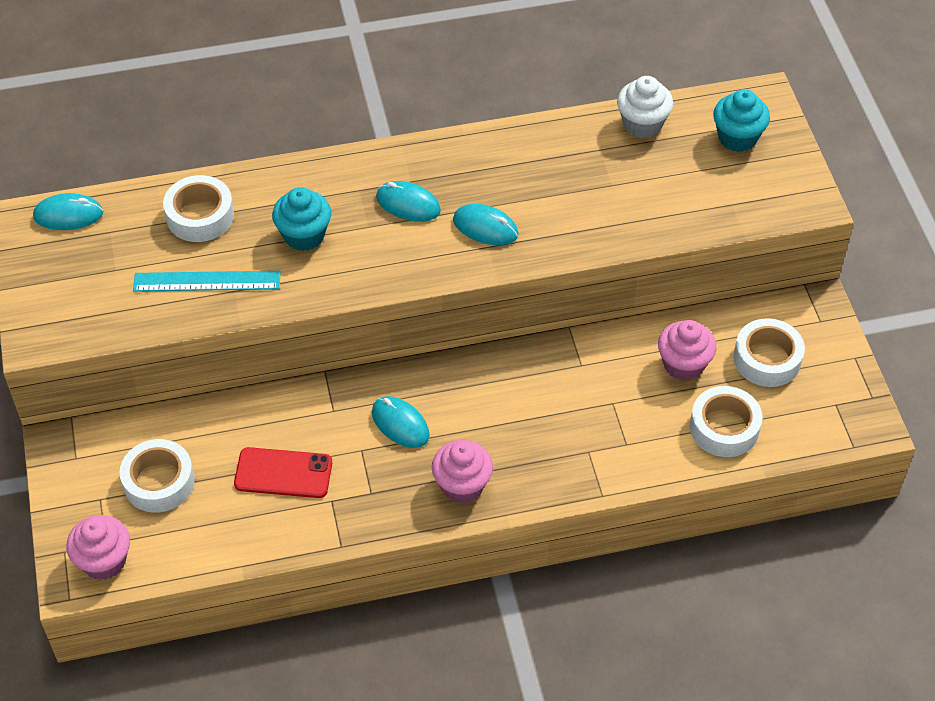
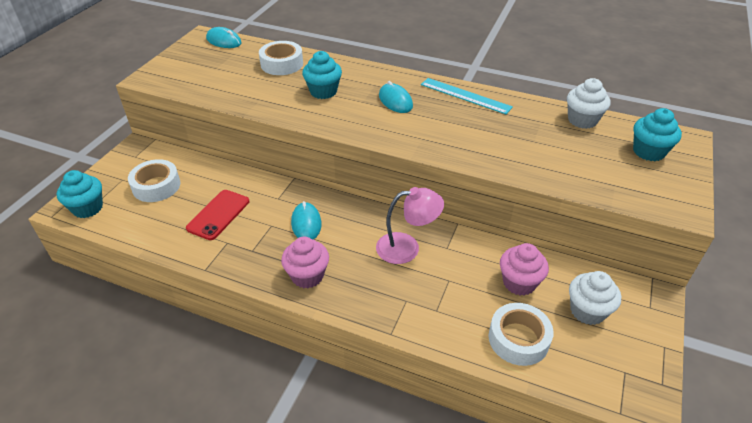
camera: 35 degrees right, 10 degrees down
pink cupcake [66,515,130,580] -> turquoise cupcake [57,170,103,218]
turquoise ruler [133,271,281,292] -> turquoise ruler moved to [421,78,513,114]
red phone [234,447,332,498] -> red phone turned 75 degrees clockwise [186,190,249,240]
turquoise mouse [453,204,518,245] -> none
white tape [734,318,805,387] -> white cupcake [569,271,621,325]
none -> pink lamp [376,187,444,264]

